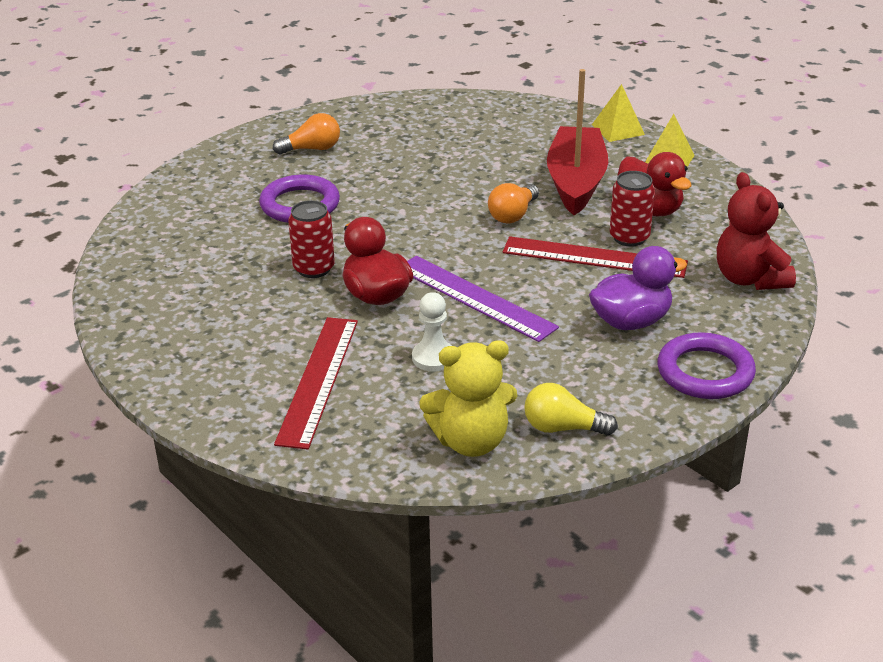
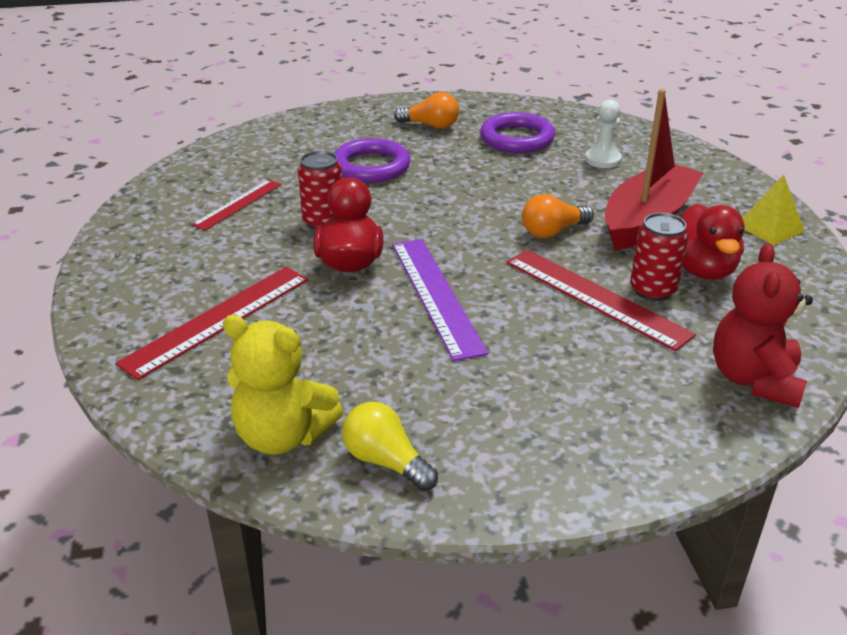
camera: 30 degrees right, 0 degrees up
white pawn [412,292,452,372] -> white pawn moved to [585,100,622,168]
purple duck [589,246,687,330] -> none
yellow pyramid [592,84,645,142] -> none
purple ring [657,332,756,399] -> purple ring moved to [480,112,555,153]
none -> red ruler [192,180,281,230]

